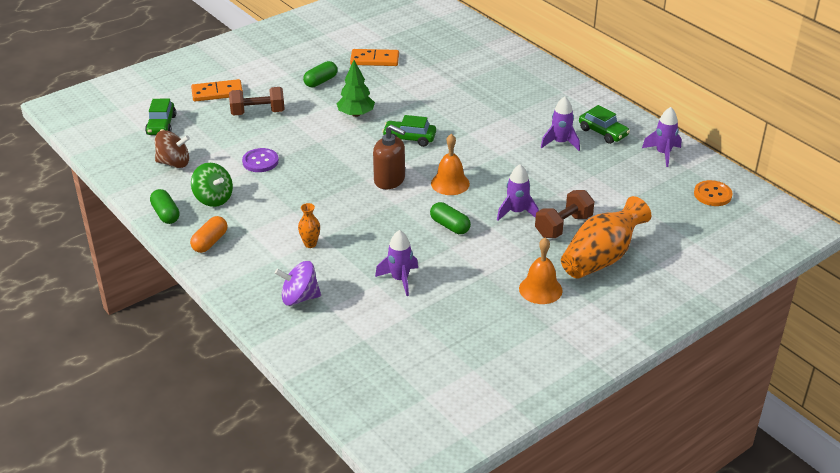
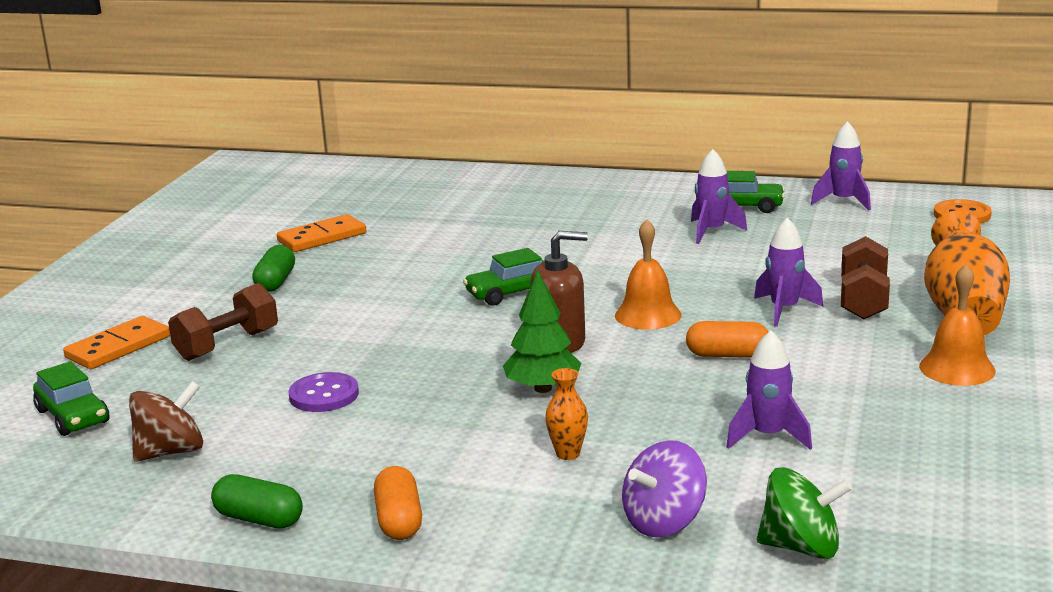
camera: 35 degrees left, 15 degrees down
green spinning top [191,163,233,207] -> green spinning top moved to [757,467,852,559]
green tree [336,60,375,117] -> green tree moved to [503,269,581,393]
green capsule [430,202,471,234] -> orange capsule [686,321,768,358]

